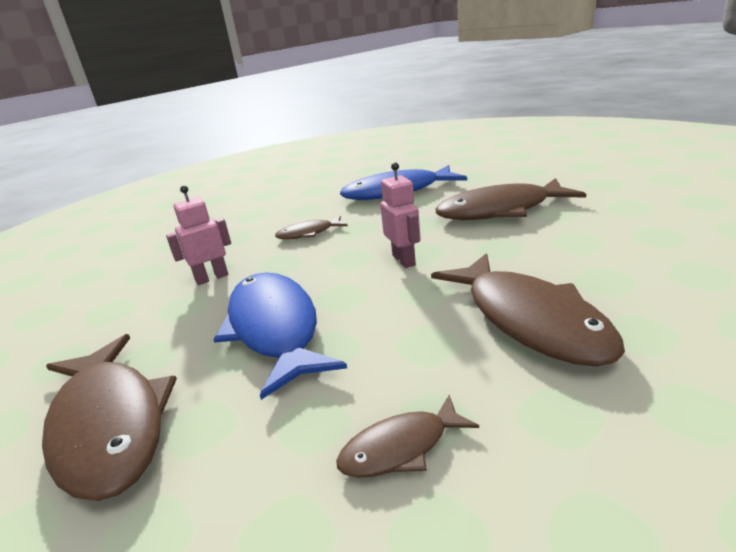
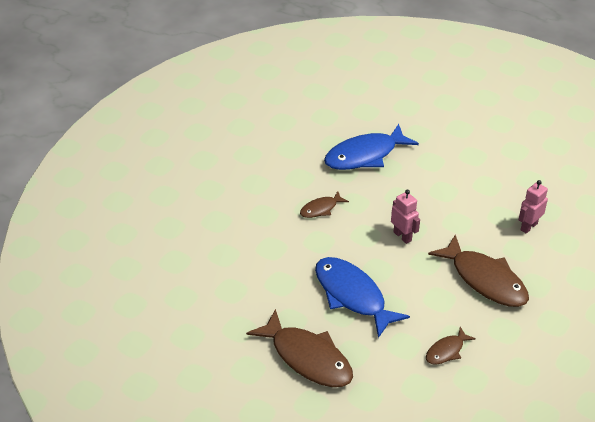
camera: 20 degrees left, 15 degrees up
pink robot [166,186,231,285] -> pink robot moved to [519,180,548,234]
brown fish [435,178,586,220] -> none

